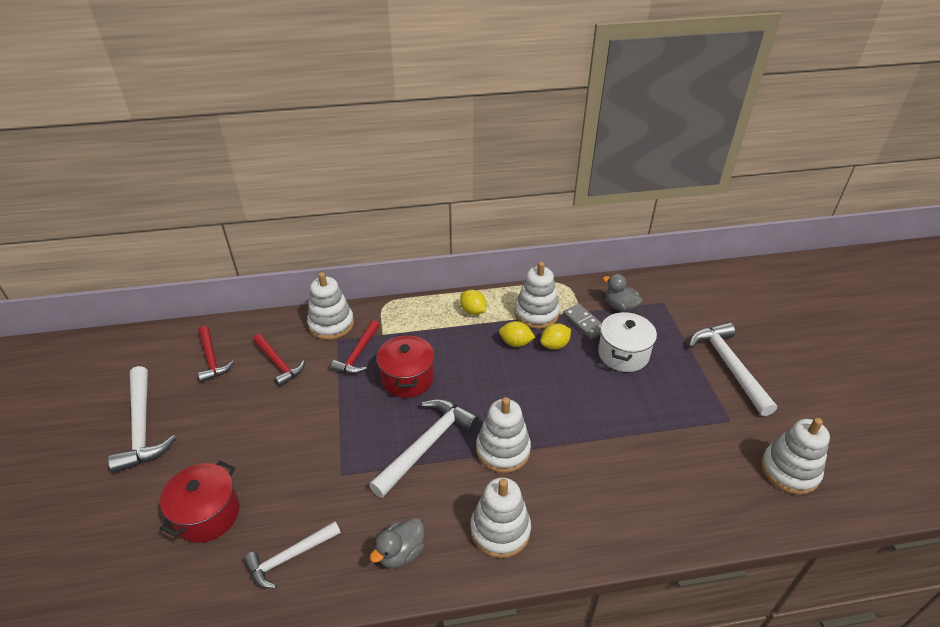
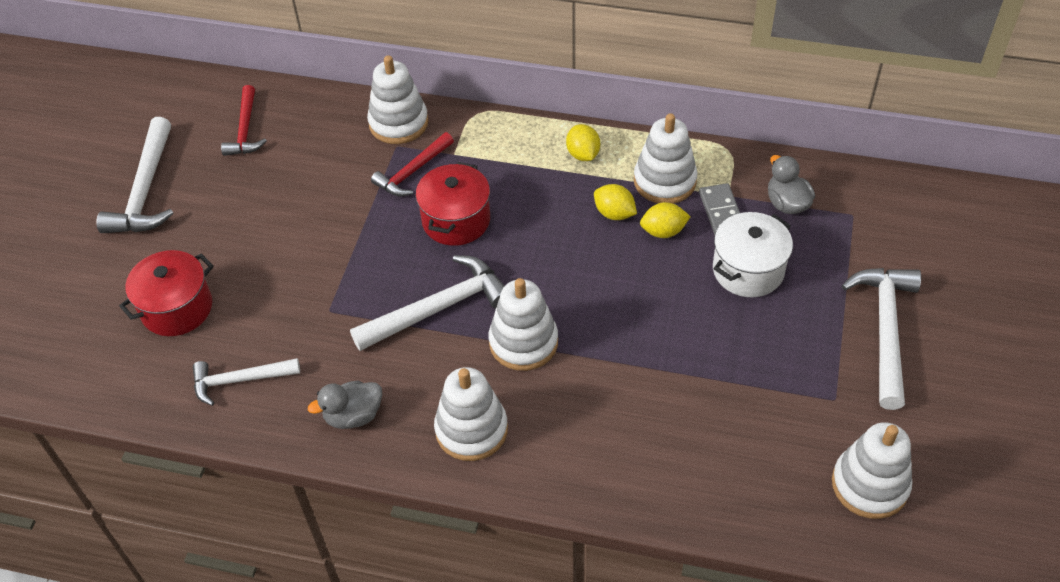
camera: 25 degrees right, 10 degrees up
red hammer [253,334,305,387] -> none

